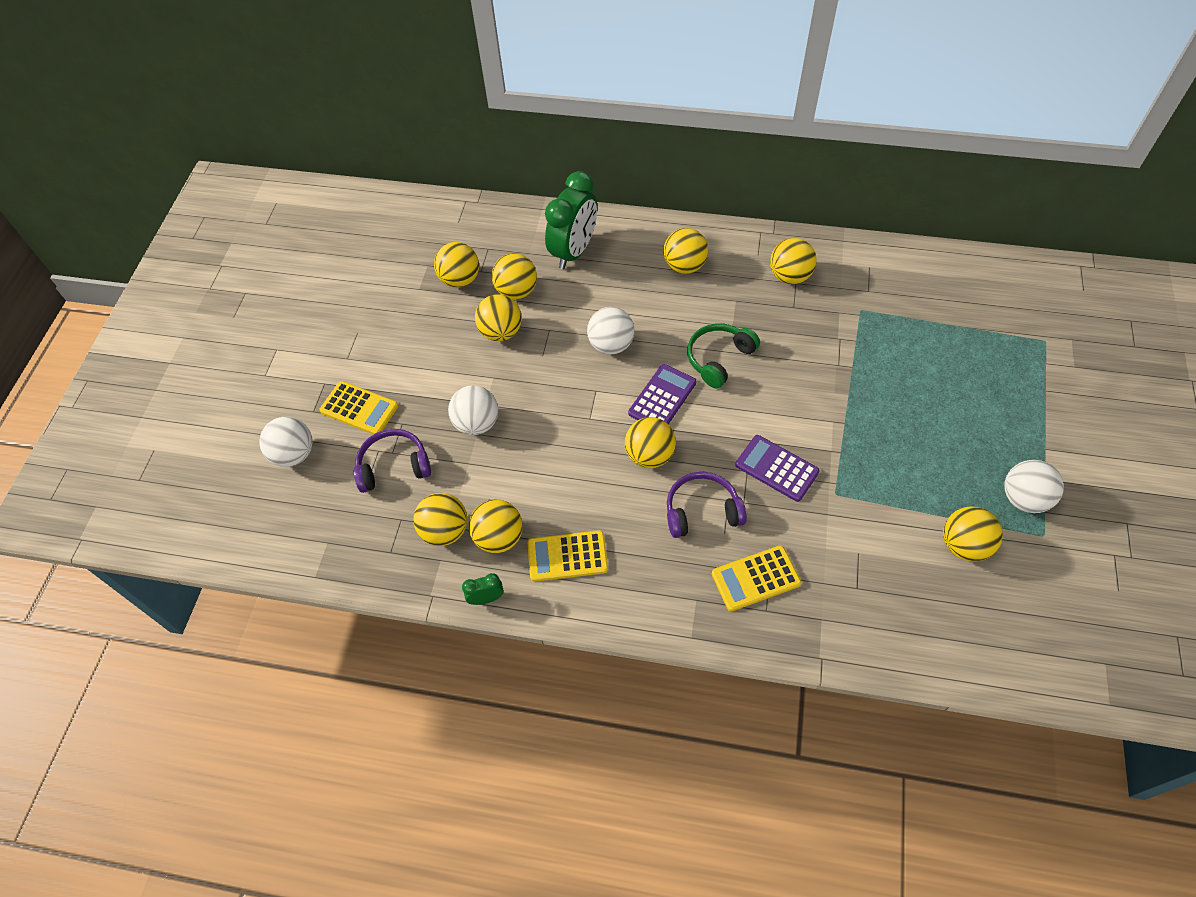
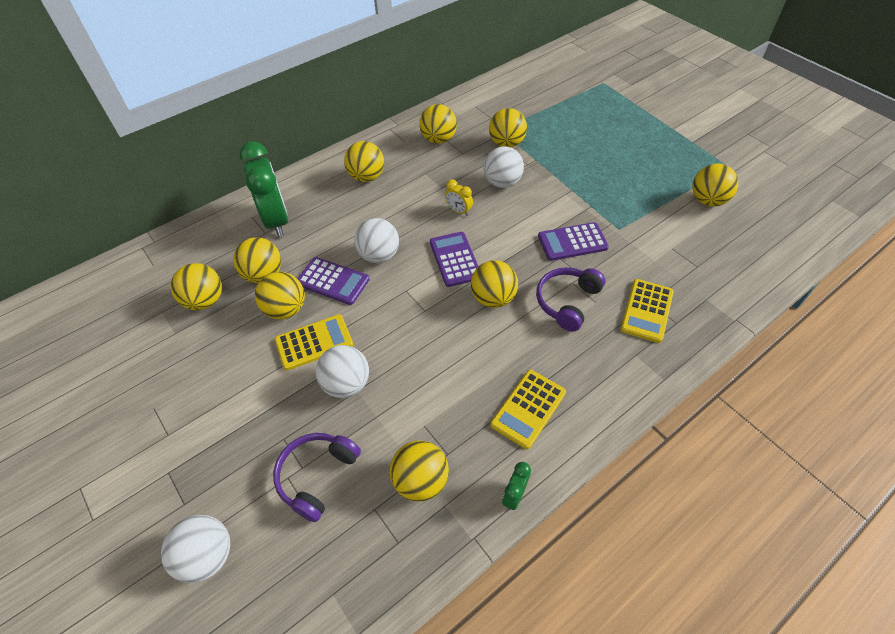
camera: 50 degrees left, 5 degrees down
yellow calculator [319,381,398,435] -> yellow calculator moved to [275,314,353,371]
yellow ball [469,500,523,553] -> yellow ball moved to [489,108,527,147]
green headphones [687,323,760,388] -> yellow clock [445,180,473,216]
white ball [1004,460,1064,513] -> white ball moved to [483,146,524,188]
none -> purple calculator [297,257,370,305]

